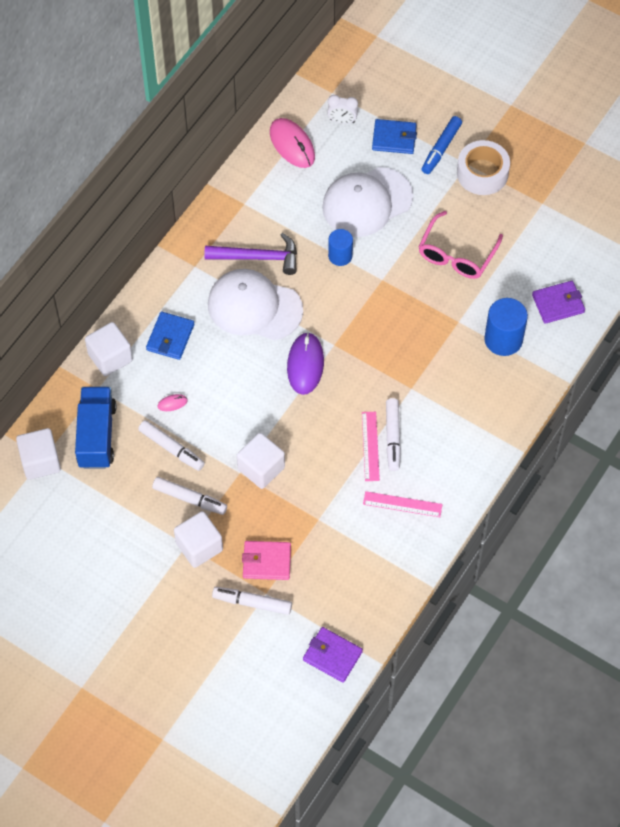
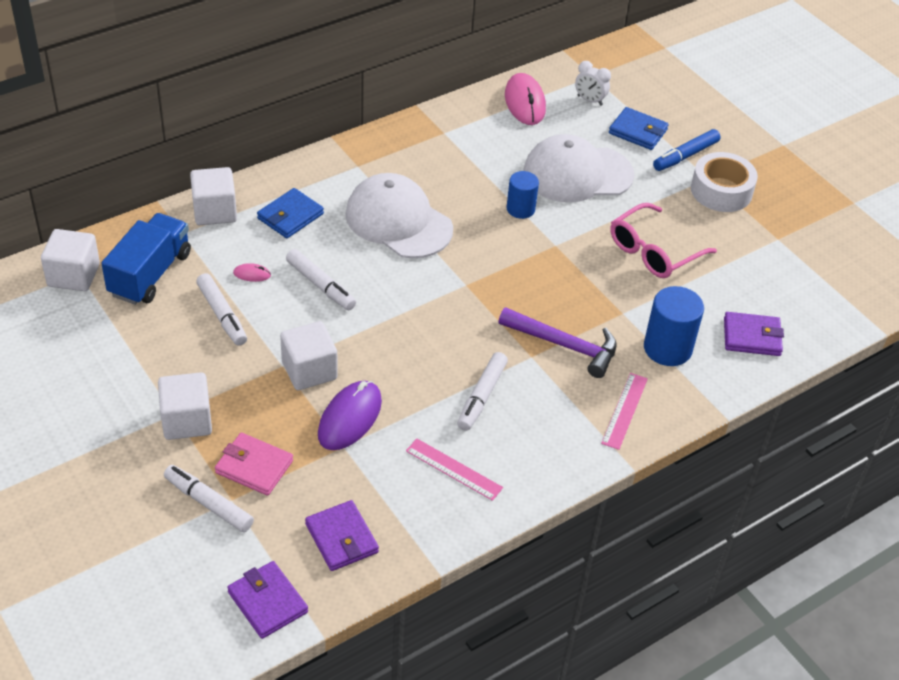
camera: 20 degrees right, 15 degrees down
white marker [152,477,227,515] -> white marker moved to [286,249,356,310]
purple hammer [204,233,297,275] -> purple hammer moved to [498,307,617,378]
purple mouse [287,332,324,395] -> purple mouse moved to [318,381,382,450]
pink ruler [362,412,380,481] -> pink ruler moved to [601,373,648,450]
none -> purple wallet [305,500,379,571]

